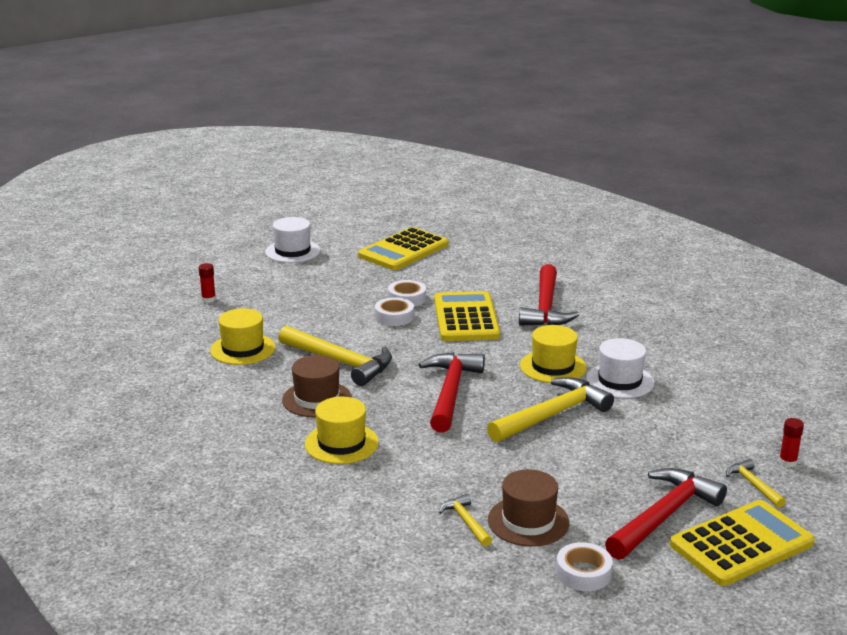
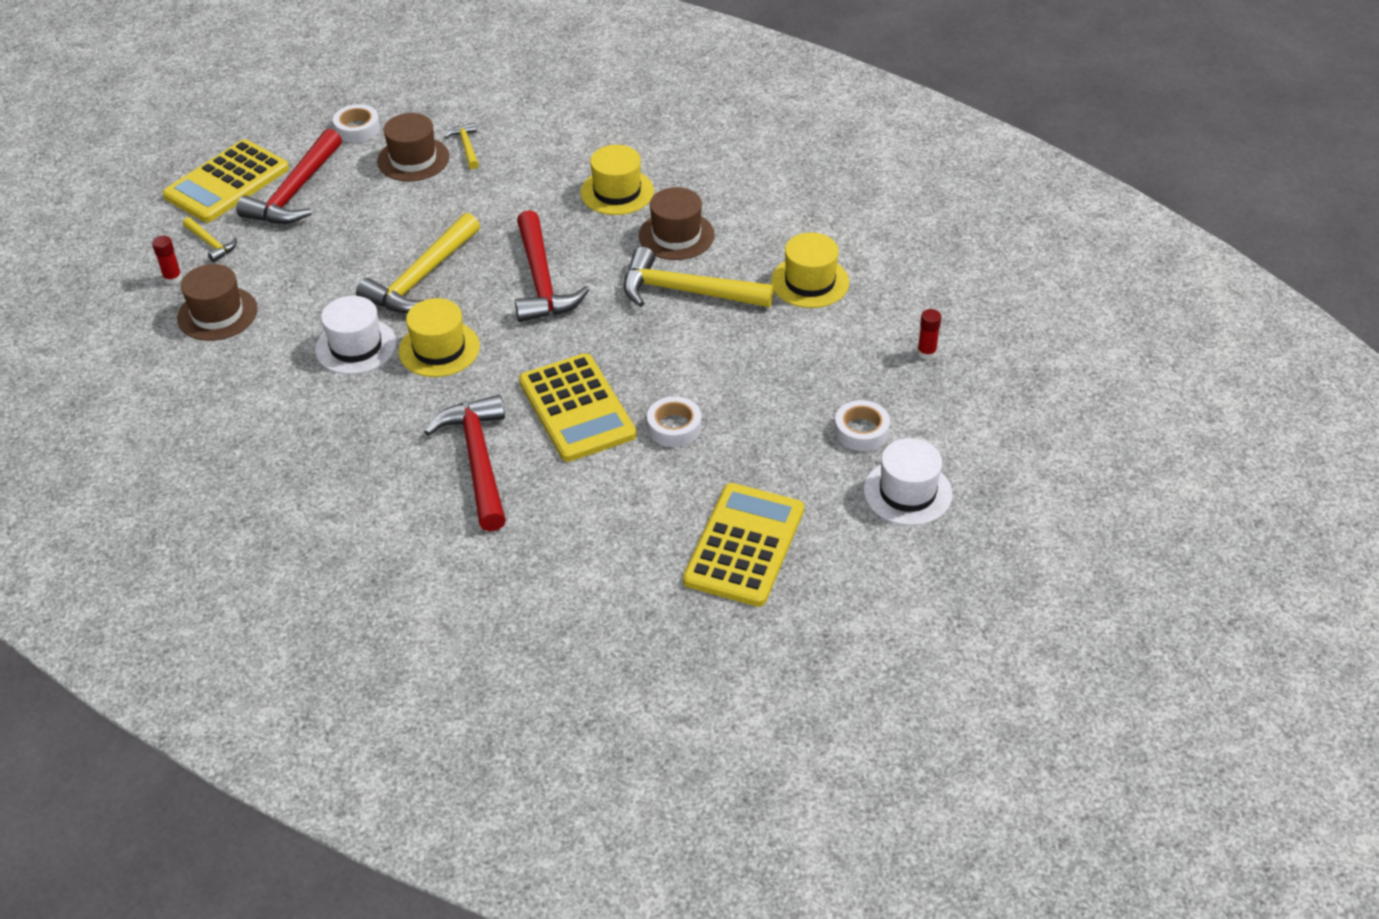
camera: 160 degrees right, 20 degrees up
white tape [375,297,414,326] -> white tape moved to [834,400,890,451]
yellow hammer [439,494,492,546] -> yellow hammer turned 150 degrees counterclockwise [445,123,479,169]
none -> brown hat [177,264,258,341]

